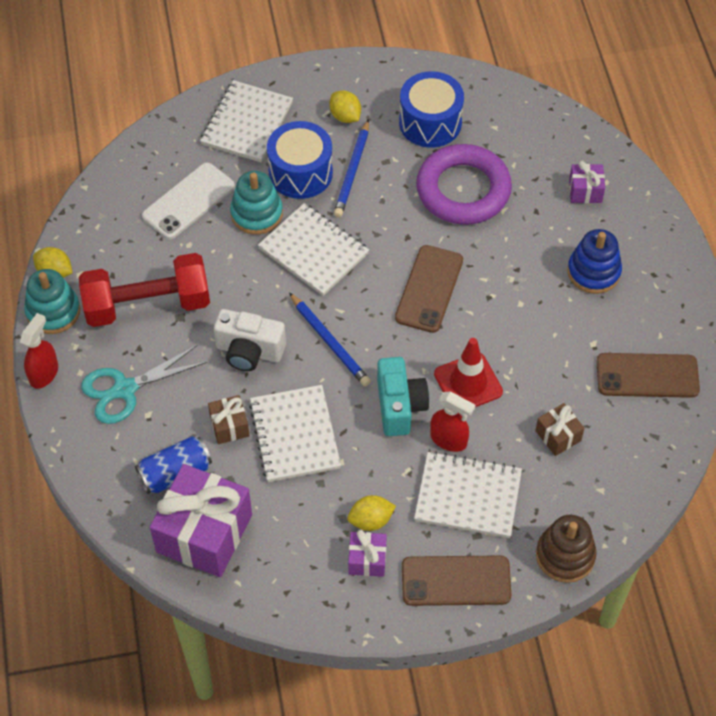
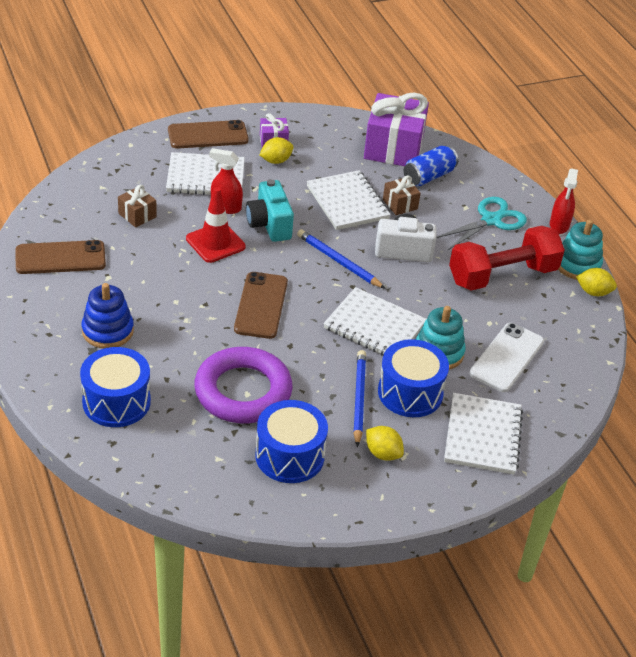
camera: 165 degrees right, 15 degrees down
brown stacking toy [536,515,597,583] -> none
purple gift [569,161,605,203] -> blue drum [80,347,151,427]

